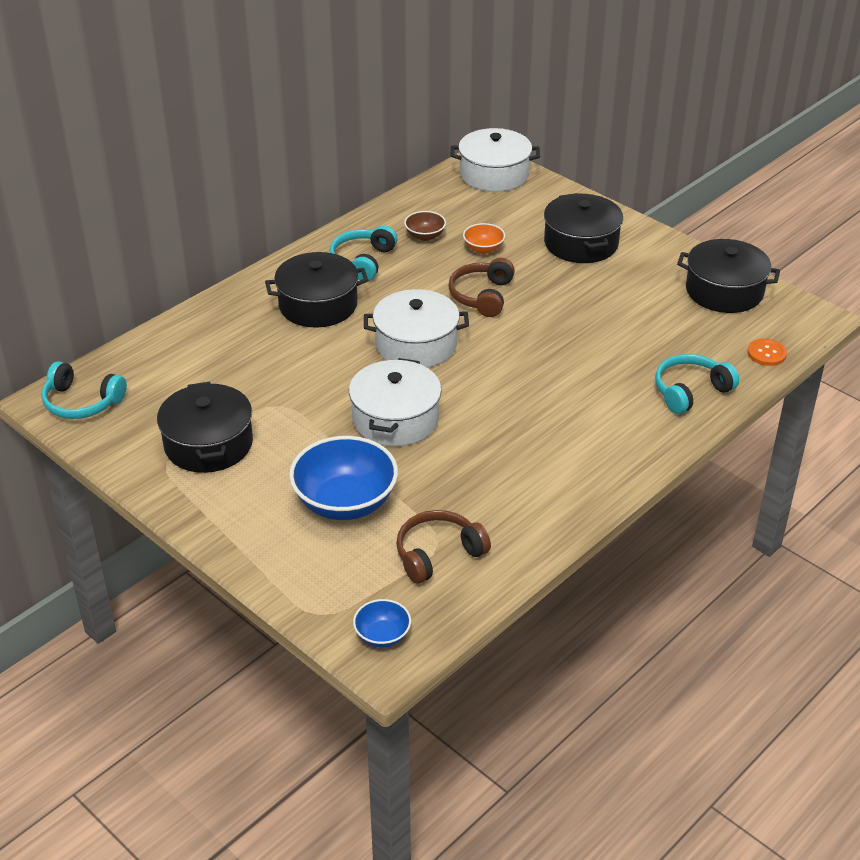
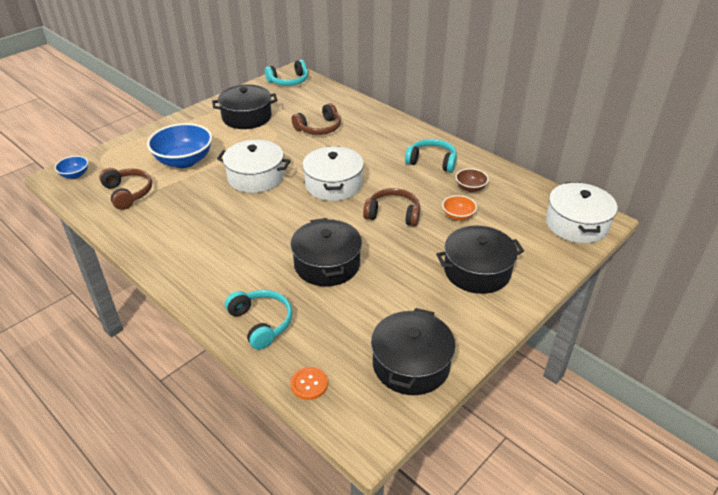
camera: 90 degrees right, 0 degrees up
turquoise headphones [41,361,127,419] -> turquoise headphones turned 135 degrees counterclockwise [265,60,308,86]
black pot [265,252,368,328] -> black pot moved to [290,218,362,286]
none -> brown headphones [292,103,341,135]

